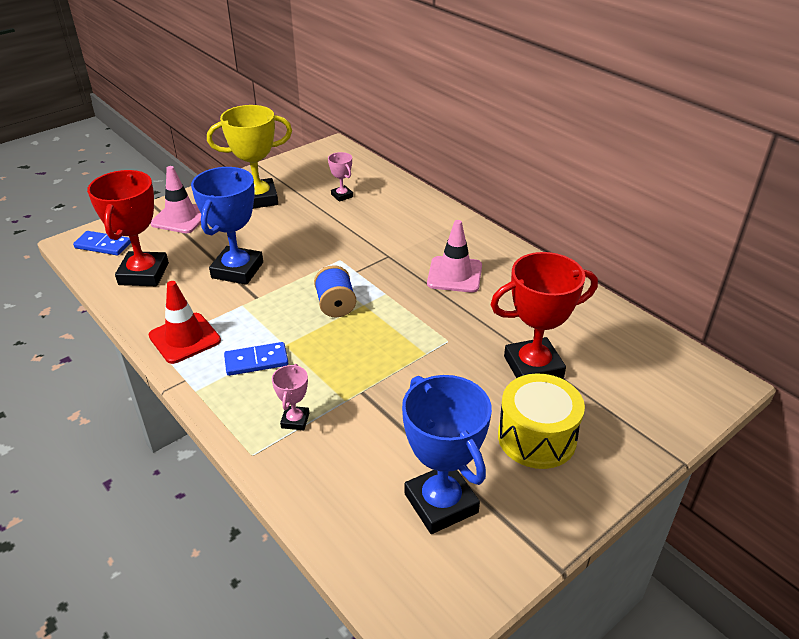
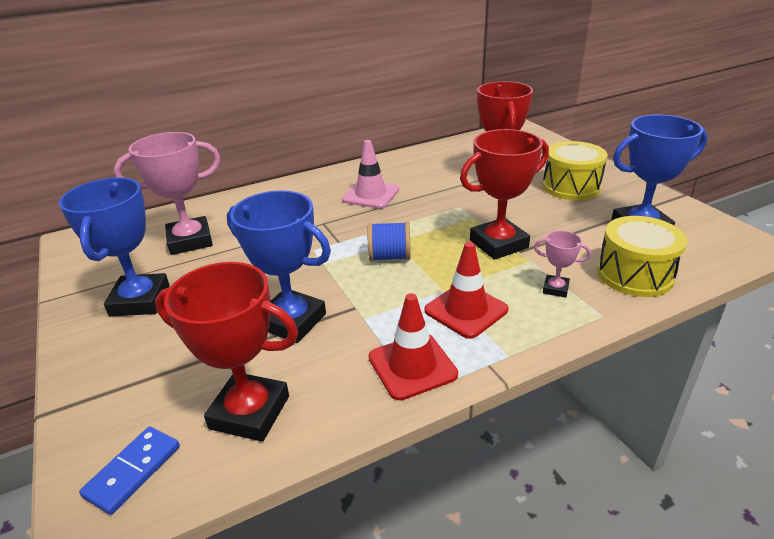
camera: 75 degrees left, 5 degrees down
pink traffic cone [150,166,201,233] -> none
yellow trophy [207,105,292,208] -> blue trophy [59,177,170,317]
blue domino [224,342,288,376] -> red traffic cone [425,242,509,339]
pink trophy [328,152,353,202] -> pink trophy [114,132,221,255], size x2.09
none -> red trophy [460,129,549,260]
none -> yellow drum [597,216,687,297]

